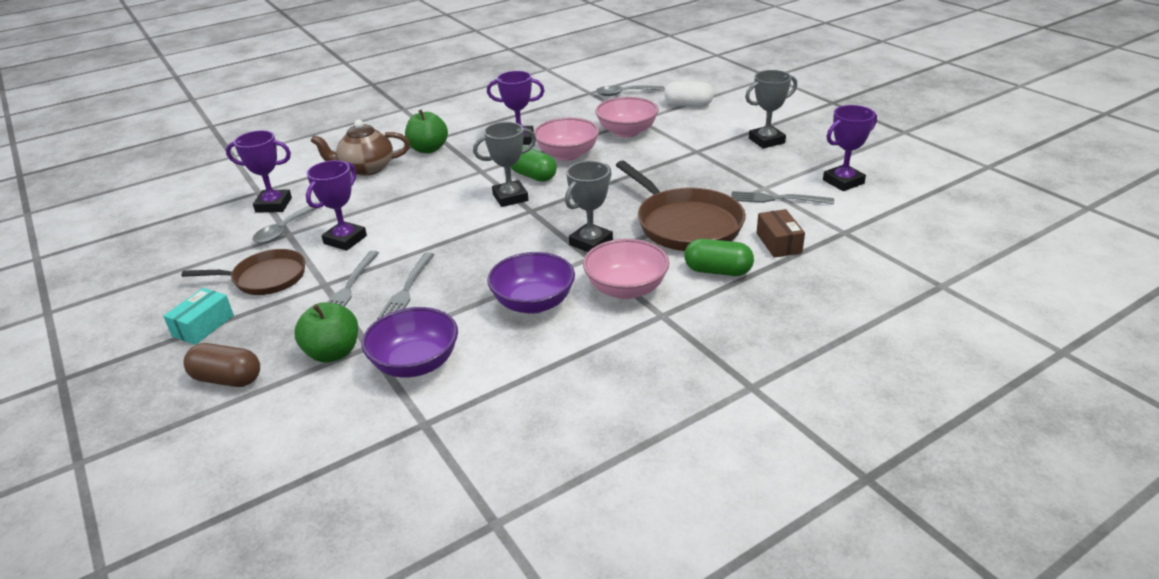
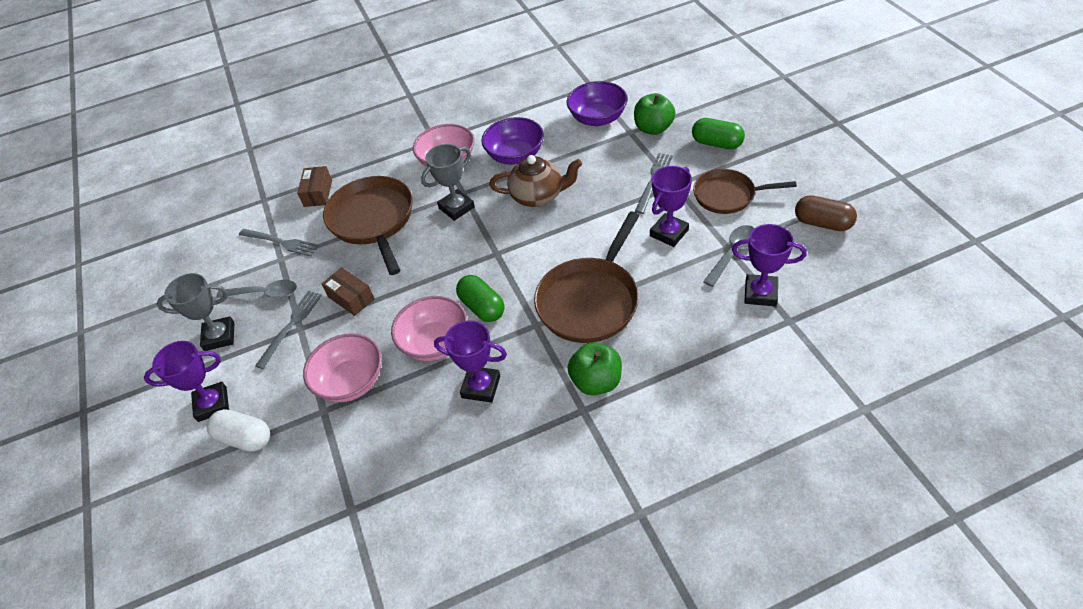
camera: 165 degrees left, 15 degrees up
turquoise box [163,288,234,345] -> none
brown capsule [184,343,260,387] -> brown capsule moved to [795,195,857,231]
brown teapot [311,120,410,176] -> brown teapot moved to [489,155,582,207]
grey fork [377,252,435,319] -> grey fork moved to [255,291,322,369]
grey trophy [473,122,536,207] -> none
grey spoon [596,85,665,96] -> grey spoon moved to [216,280,297,299]
green capsule [684,239,754,276] -> green capsule moved to [692,118,745,149]
purple trophy [823,105,877,191] -> purple trophy moved to [144,341,229,422]
none -> brown box [322,267,374,316]
none -> brown pan [534,212,640,343]

